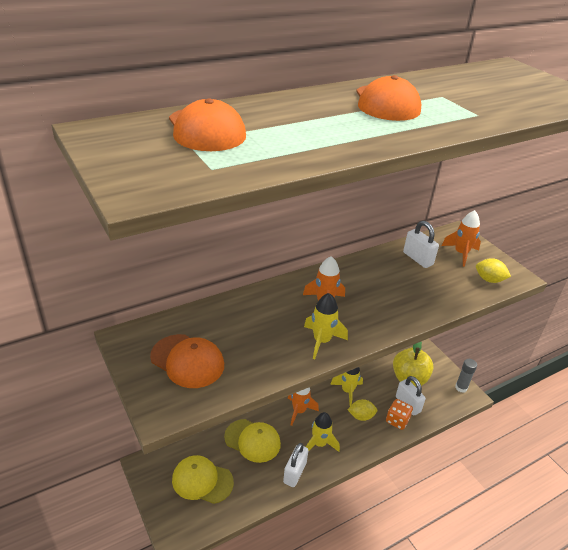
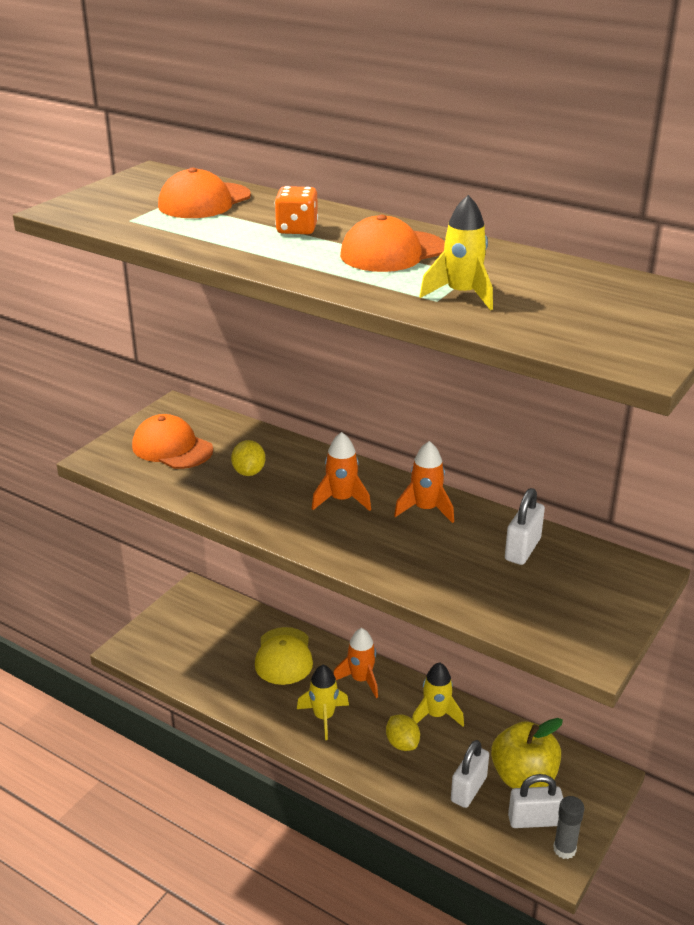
camera: 65 degrees right, 5 degrees down
orange cap [150,334,224,388] -> orange cap turned 120 degrees clockwise [132,414,213,469]
yellow cap [172,455,234,504] -> none
white padlock [283,443,308,487] -> white padlock moved to [508,774,563,828]
yellow rocket [304,293,348,359] -> yellow rocket moved to [419,195,493,310]
orange dice [386,399,413,430] -> orange dice moved to [275,186,318,234]
orange rocket [442,210,481,267] -> orange rocket moved to [394,441,454,523]
yellow lemon [476,258,511,283] -> yellow lemon moved to [231,440,265,476]

